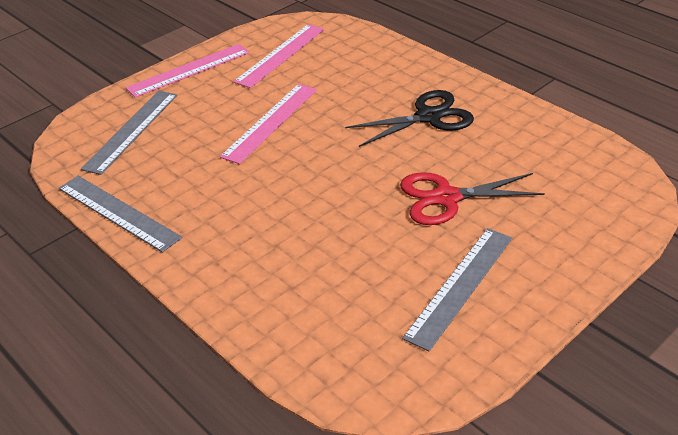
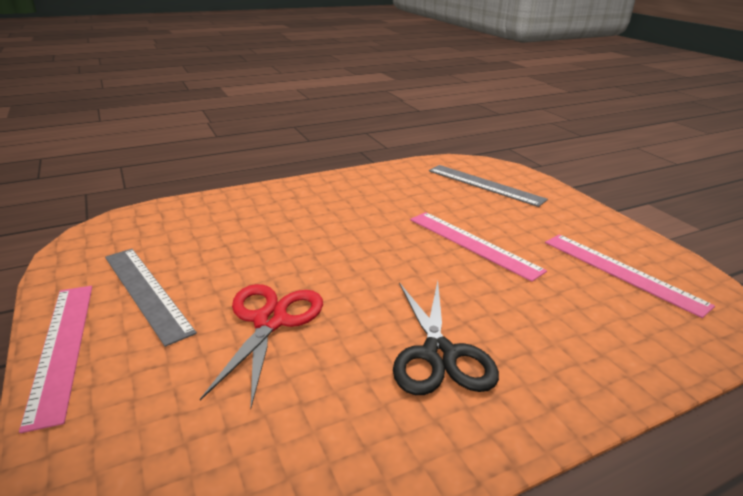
camera: 105 degrees right, 10 degrees down
grey ruler [59,176,182,253] -> none
pink ruler [125,44,250,98] -> pink ruler moved to [19,286,92,433]

